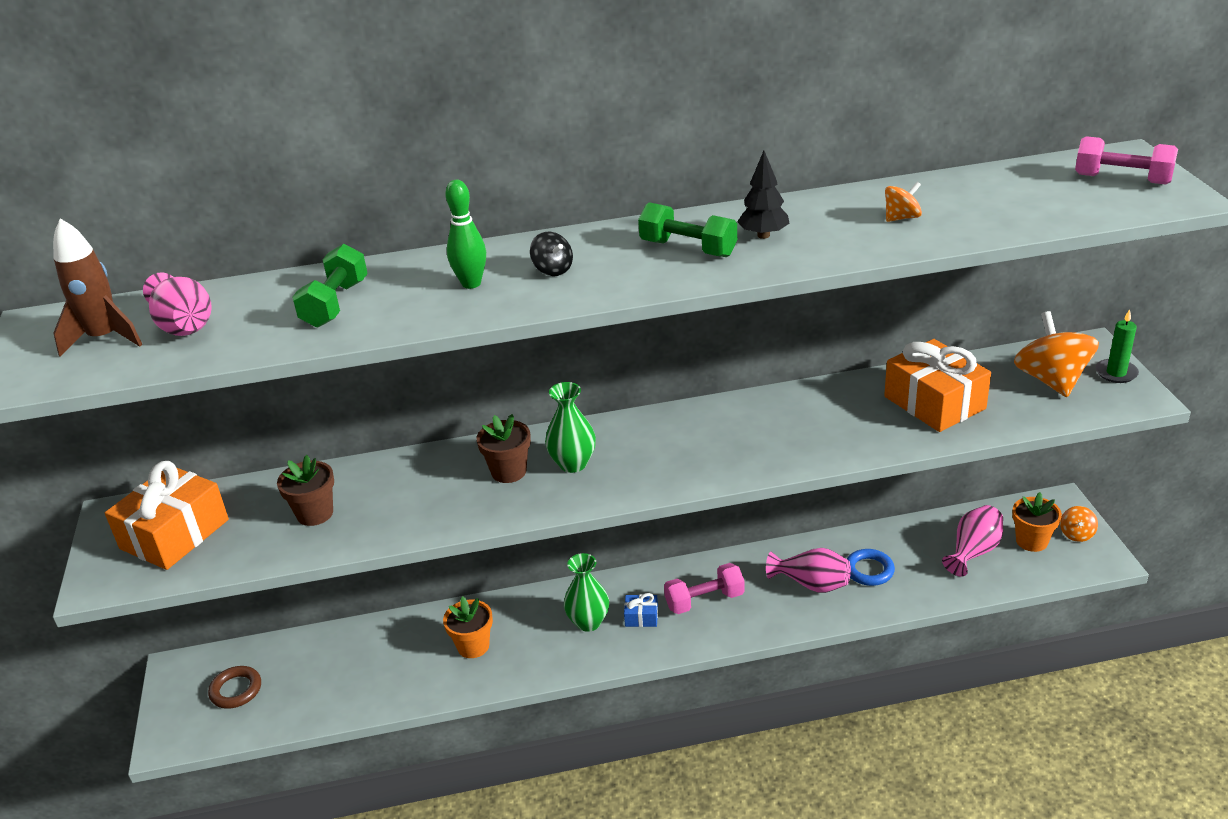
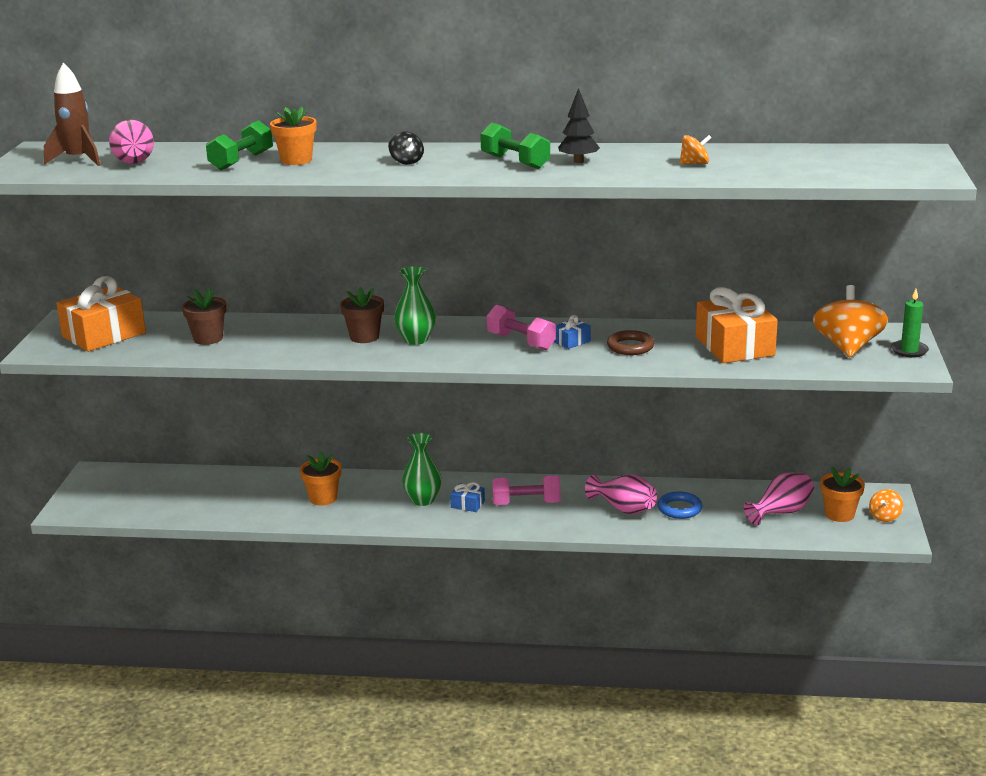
camera: 15 degrees right, 10 degrees down
brown ring [208,666,261,709] -> brown ring moved to [607,330,654,355]
green bowling pin [445,180,486,289] -> none
pink dumbbell [1075,136,1178,185] -> pink dumbbell moved to [487,305,556,350]
none -> orange flower pot [270,107,317,165]
none -> blue gift [554,315,591,349]

